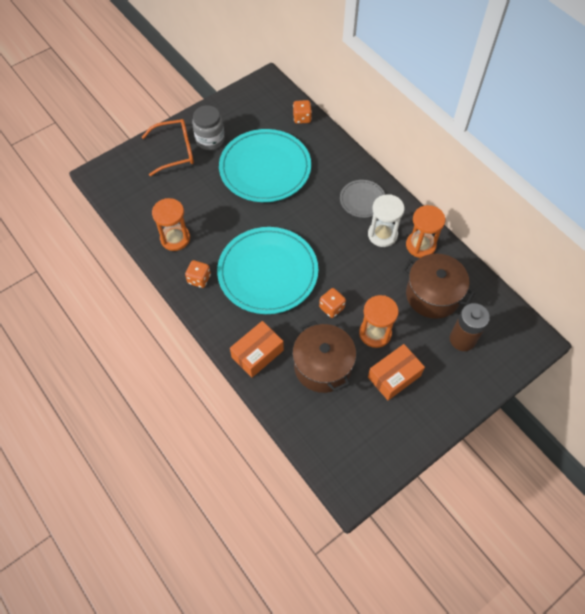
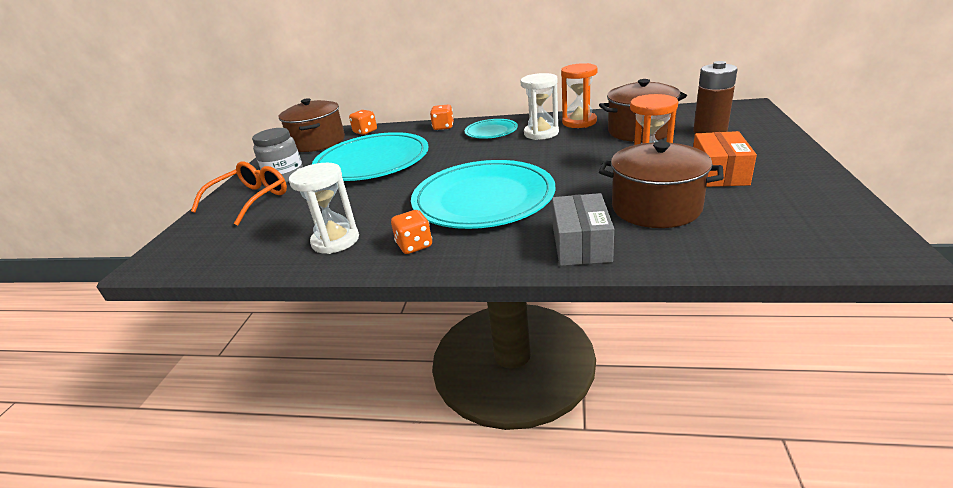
camera: 40 degrees left, 30 degrees down
orange hourglass [152,198,190,251] -> white hourglass [289,163,359,254]
orange box [230,321,284,378] -> grey box [552,193,614,266]
orange dice [319,288,346,318] -> orange dice moved to [430,105,454,130]
grey plate [340,180,385,218] -> turquoise plate [465,119,518,139]
none -> brown pot [279,98,345,152]

